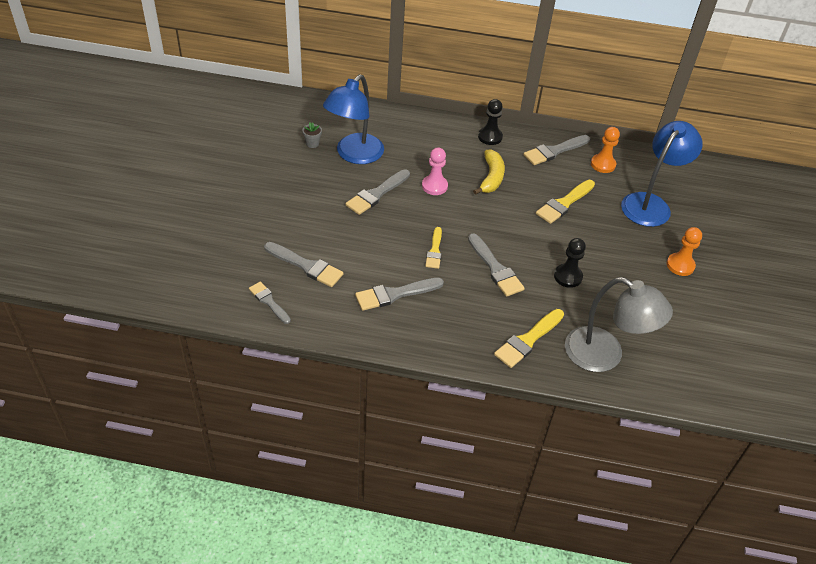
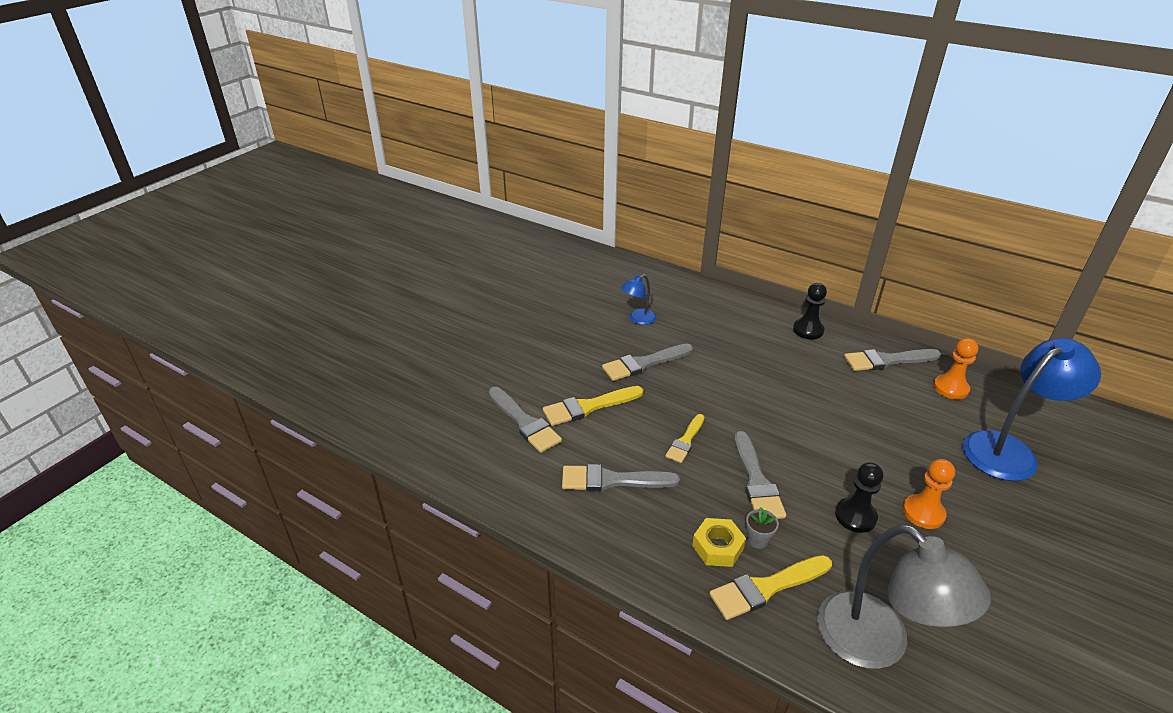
camera: 25 degrees right, 10 degrees down
grey brush [249,282,291,324] -> none
grey flower pot [302,122,322,148] -> grey flower pot moved to [746,508,779,549]
blue lamp [323,75,384,164] -> blue lamp [621,274,656,325], size x0.48
pink pawn [422,148,448,195] -> none
yellow banana [473,149,505,195] -> none
yellow brush [536,180,595,224] -> yellow brush moved to [543,386,643,426]
orange pawn [667,227,702,276] -> orange pawn moved to [903,459,955,529]
none -> yellow nut [692,518,746,567]

